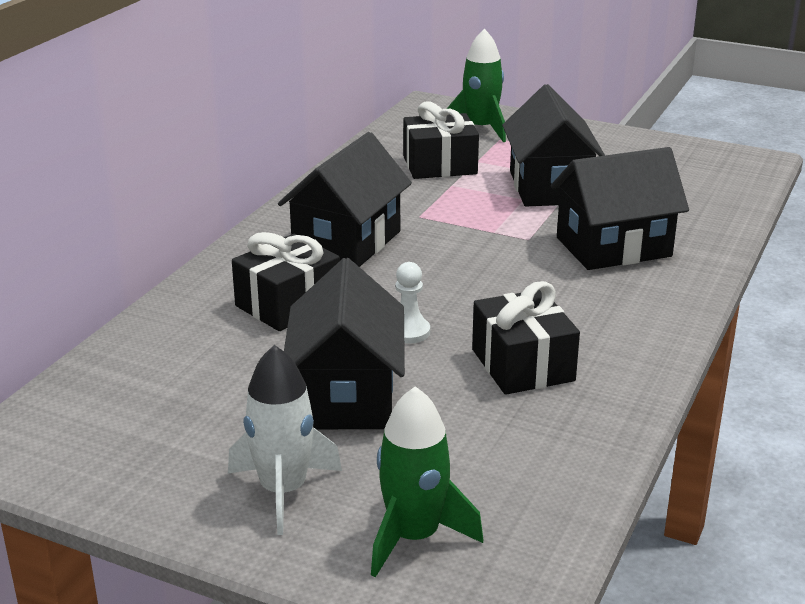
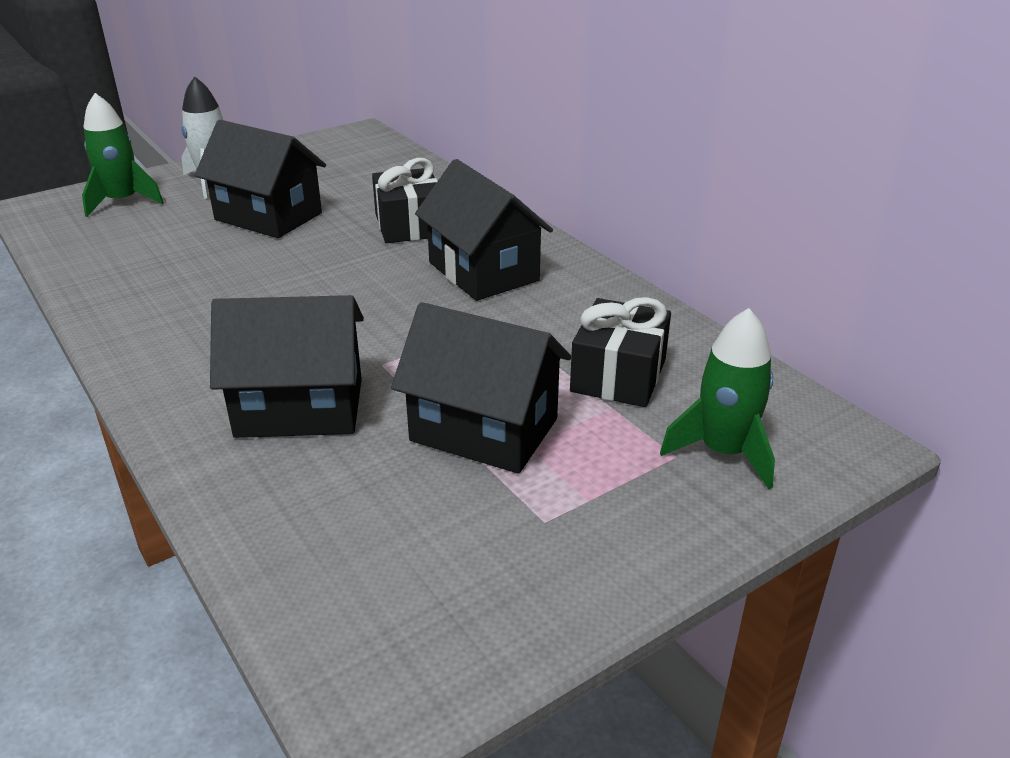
camera: 120 degrees right, 5 degrees up
white pawn [395,262,430,344] -> none
black gift [472,281,580,395] -> none
black house [551,147,689,270] -> black house turned 75 degrees clockwise [210,295,364,438]

